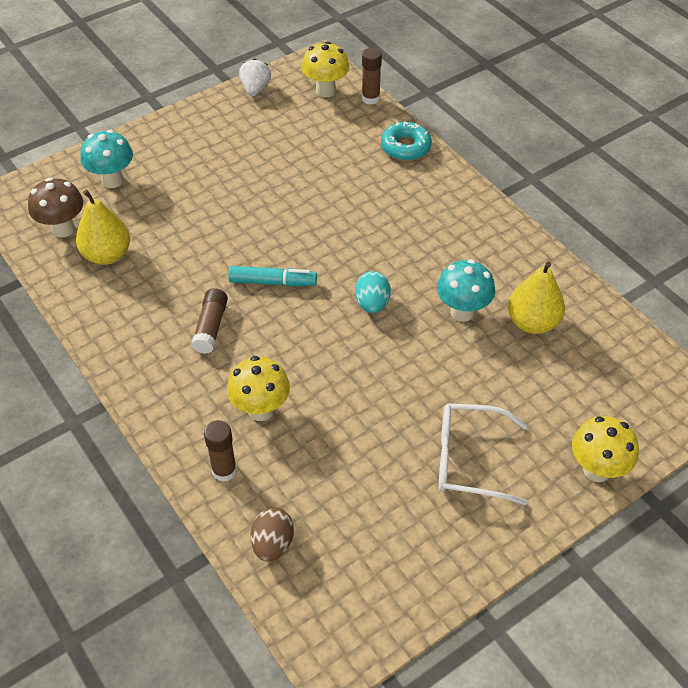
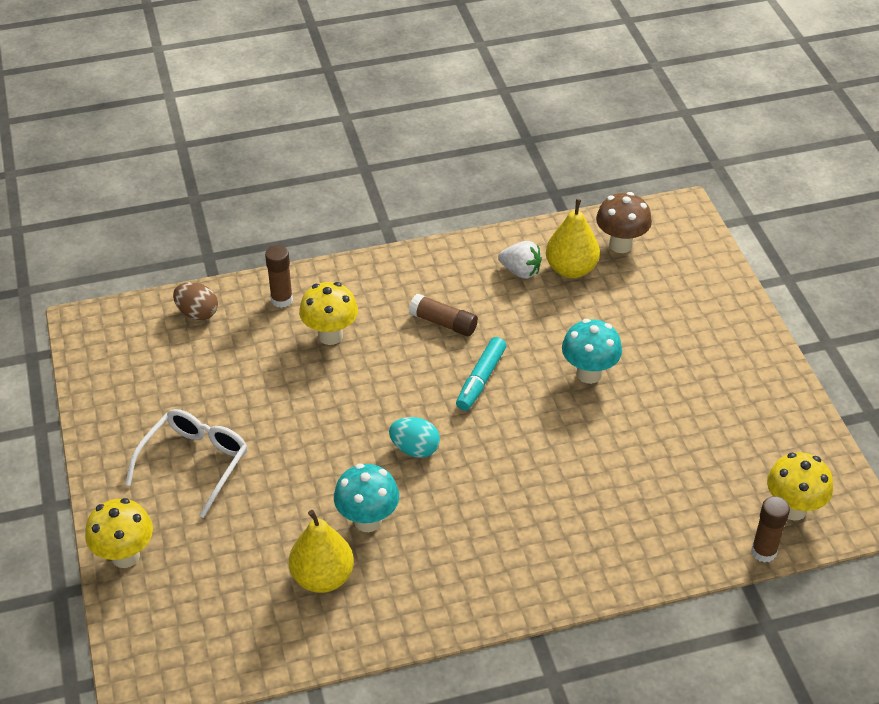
camera: 110 degrees right, 5 degrees down
turquoise mushroom [81,130,133,188] -> turquoise mushroom moved to [562,319,622,384]
white strawberry [239,59,271,96] -> white strawberry moved to [498,241,542,279]
turquoise donut [381,122,432,161] -> none

